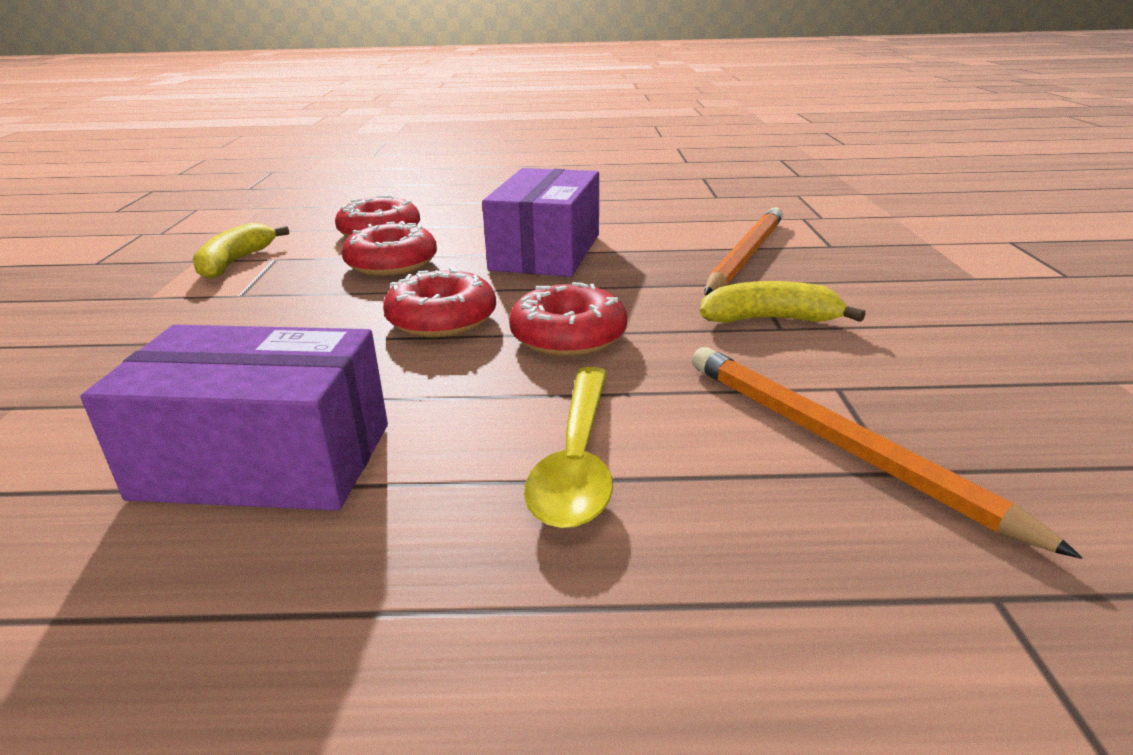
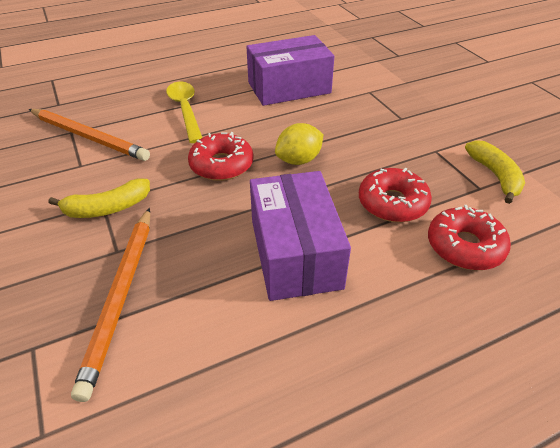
camera: 155 degrees right, 15 degrees up
red donut [383,267,496,337] -> yellow lemon [275,123,323,165]

